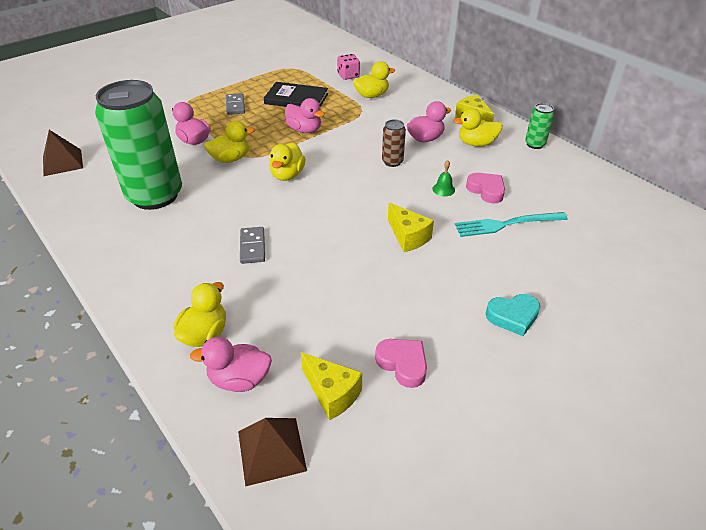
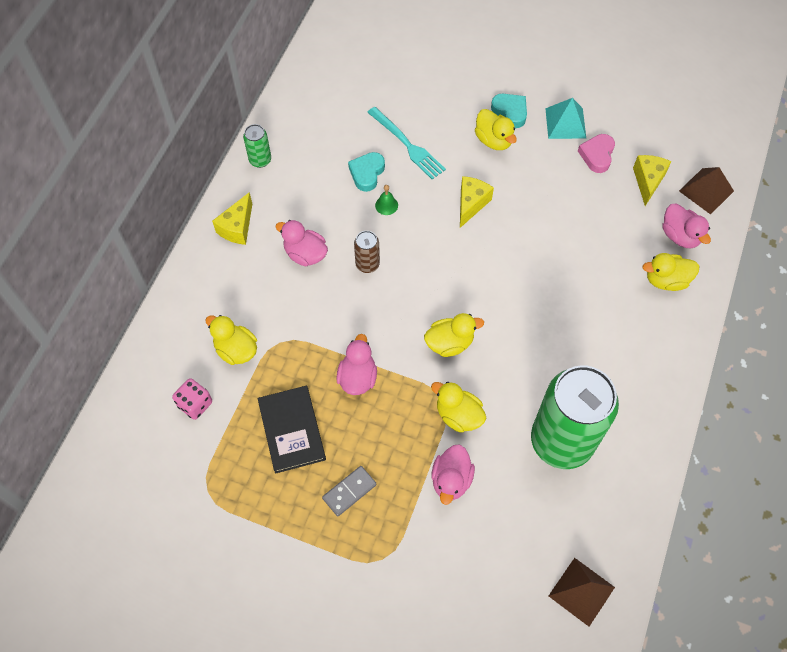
camera: 120 degrees left, 20 degrees up
grey domino [240,227,265,264] -> none
yellow duck [453,108,503,147] -> yellow duck moved to [475,109,517,150]
pink heart [466,173,505,204] -> turquoise heart [348,152,385,192]
none -> turquoise pyramid [545,98,586,139]

